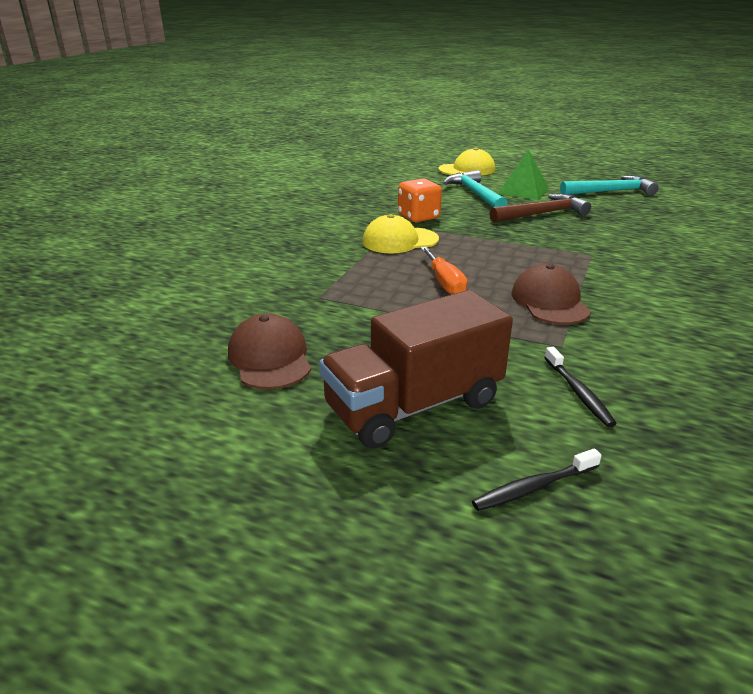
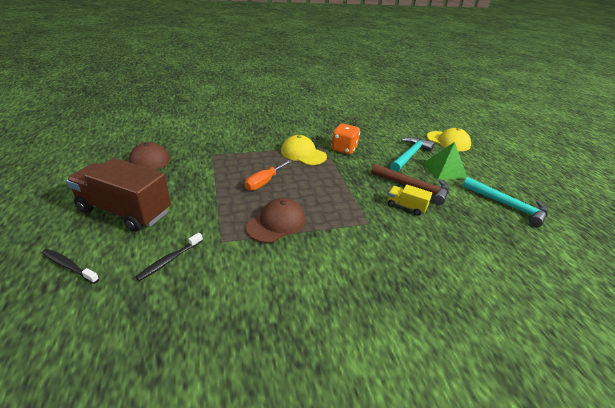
camera: 50 degrees right, 5 degrees up
none -> yellow truck [388,184,432,216]

